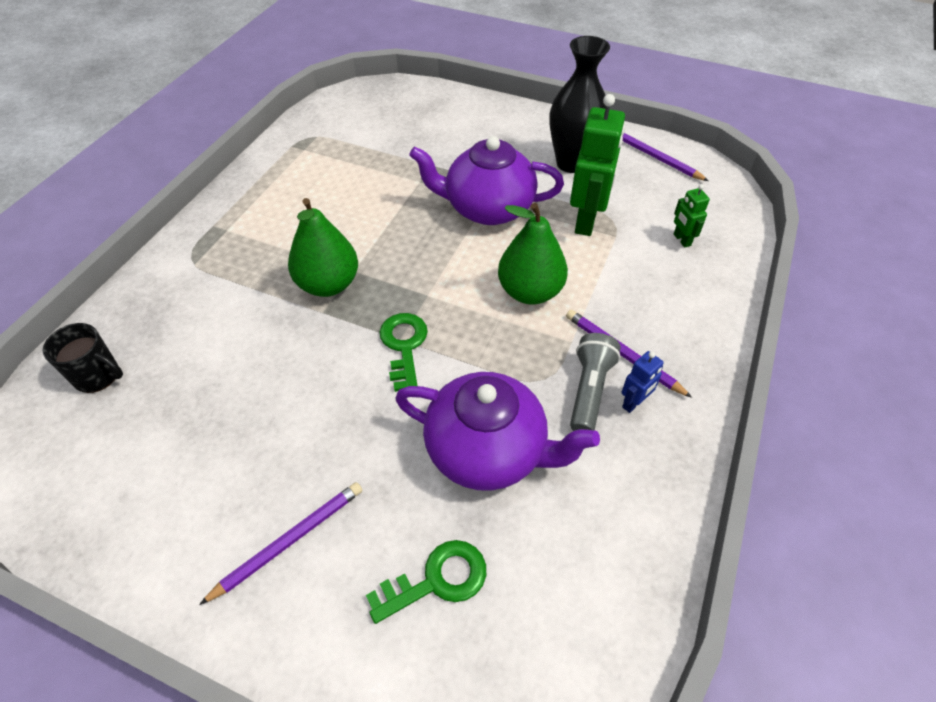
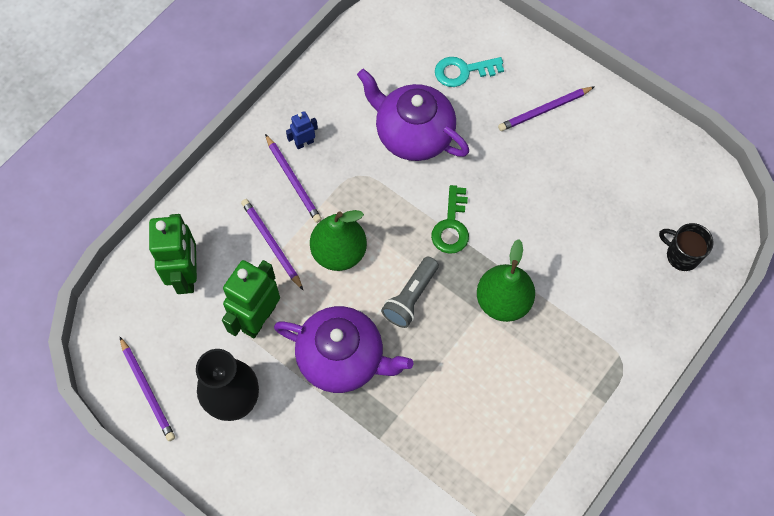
camera: 165 degrees left, 15 degrees up
green key [366,540,486,624] -> turquoise key [435,57,504,87]
grey flashlight [570,333,621,431] -> grey flashlight moved to [381,257,439,328]
green robot [674,184,710,248] -> green robot [149,214,197,294], size x2.06
none -> purple pencil [241,199,303,290]

